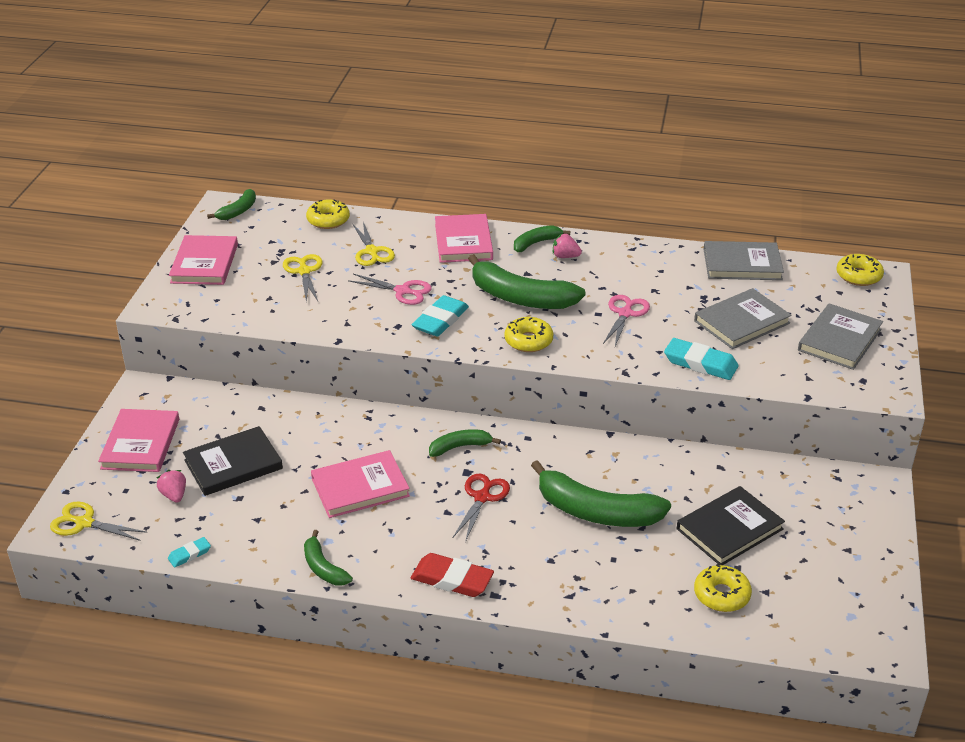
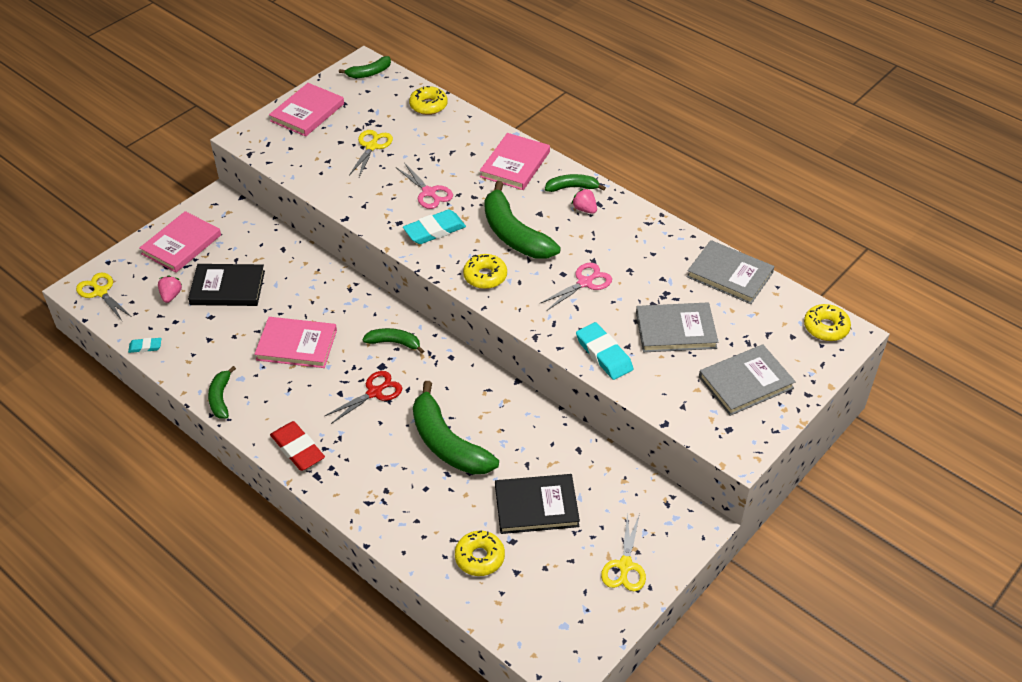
camera: 30 degrees right, 10 degrees up
yellow scissors [353,222,395,266] -> yellow scissors moved to [601,512,646,591]

